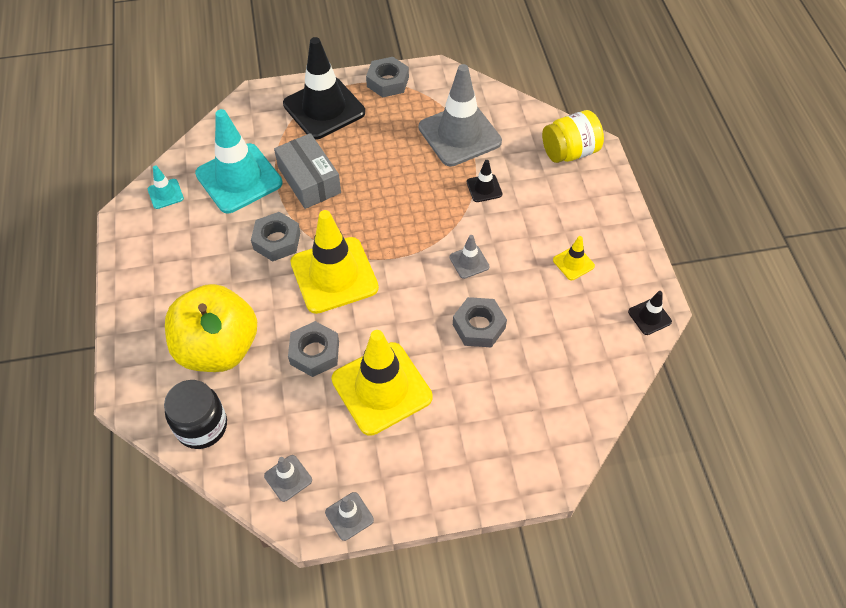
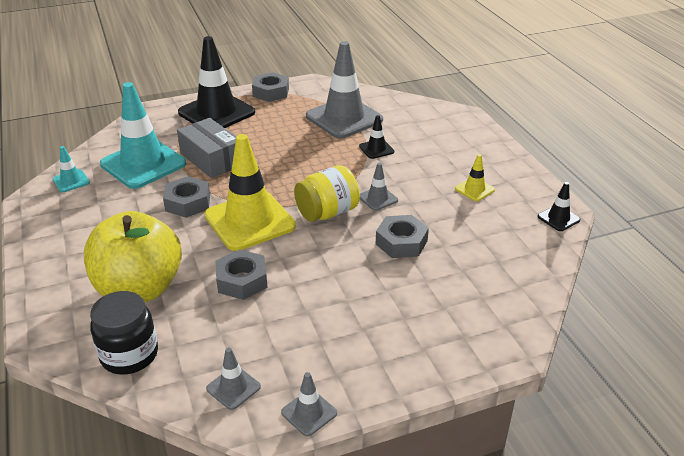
camera: 10 degrees left, 20 degrees down
yellow traffic cone [332,330,433,436] -> none
yellow jar [542,110,604,163] -> yellow jar moved to [294,165,360,222]

